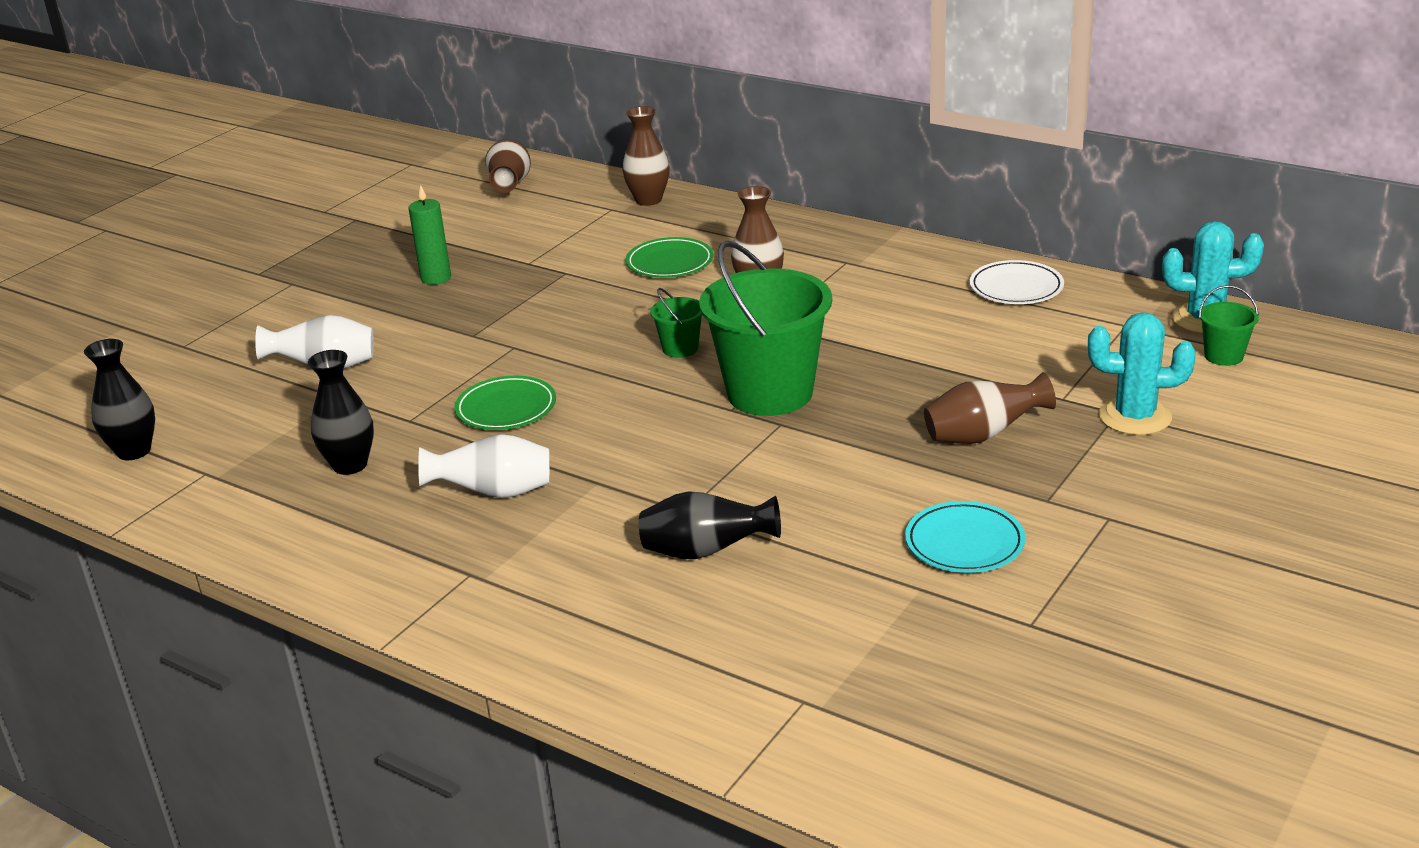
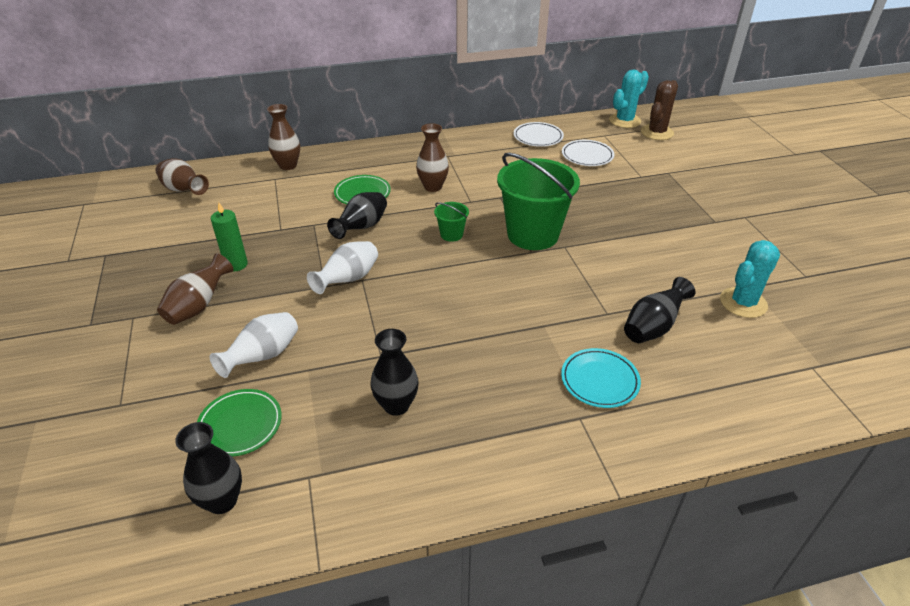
camera: 50 degrees left, 10 degrees up
white vase [418,434,549,498] -> white vase moved to [307,241,378,294]
green plate [455,376,556,430] -> green plate moved to [197,389,282,457]
turquoise plate [905,501,1025,573] -> turquoise plate moved to [561,348,641,408]
brown vase [924,372,1056,444] -> brown vase moved to [157,253,234,325]
turquoise cactus [1088,312,1196,435] -> turquoise cactus moved to [720,240,780,318]
green bucket [1199,285,1259,366] -> brown cactus [641,80,678,140]
none -> black vase [327,192,387,239]
none -> white plate [562,140,614,166]

